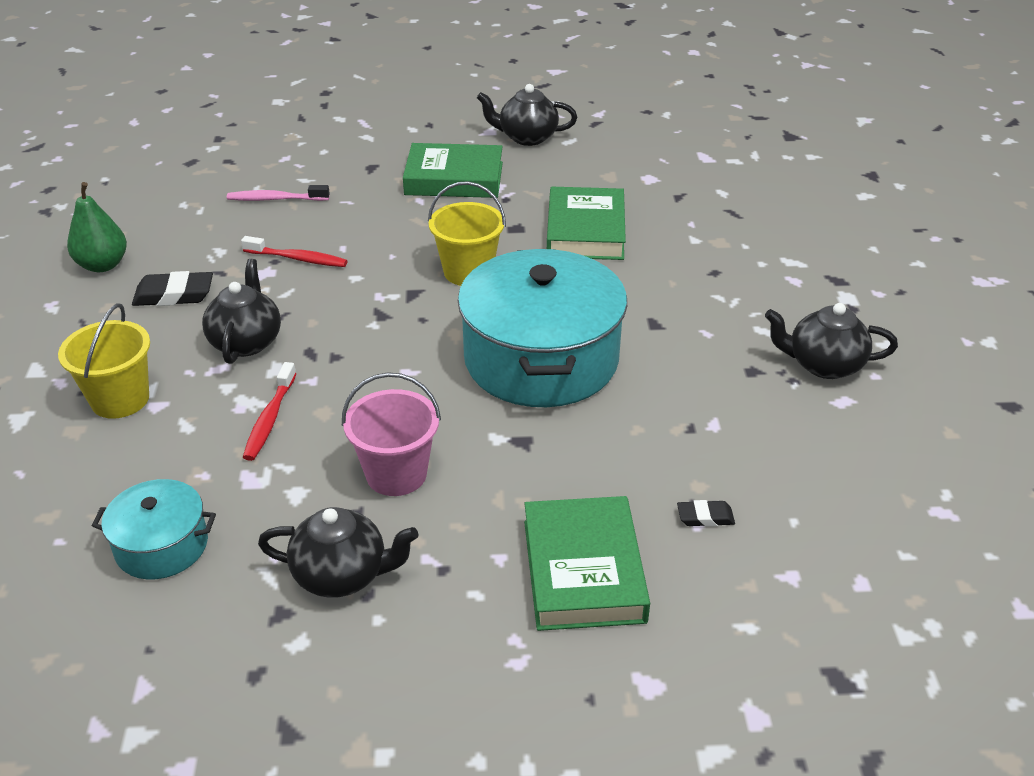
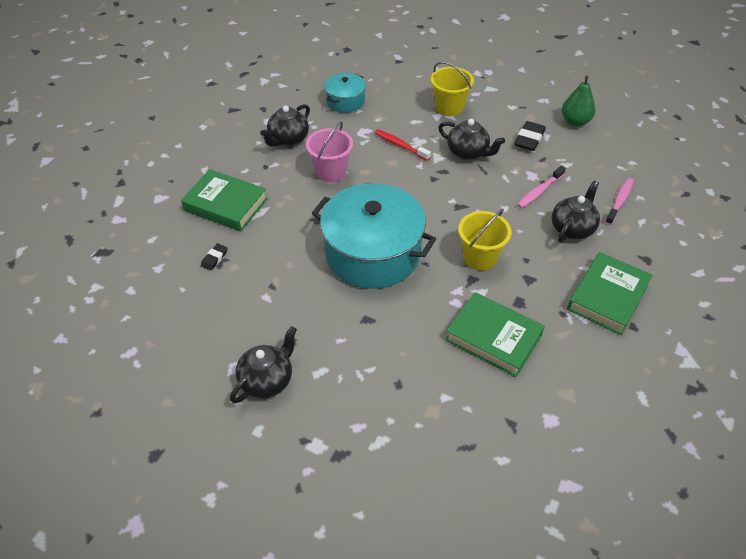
camera: 120 degrees right, 10 degrees up
red toothbrush [241,236,347,267] -> pink toothbrush [517,166,566,208]
black teapot [477,84,577,146] -> black teapot moved to [551,181,600,243]

